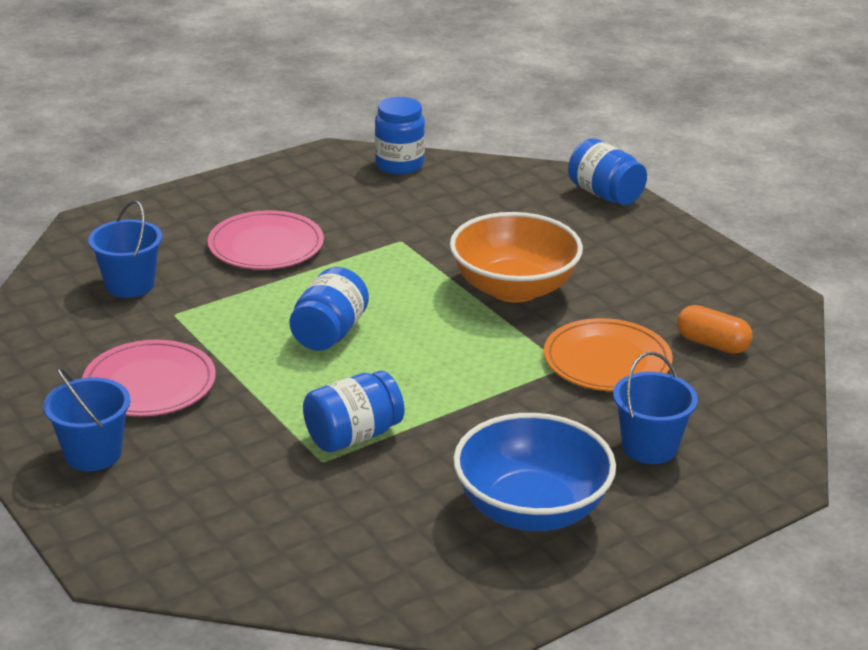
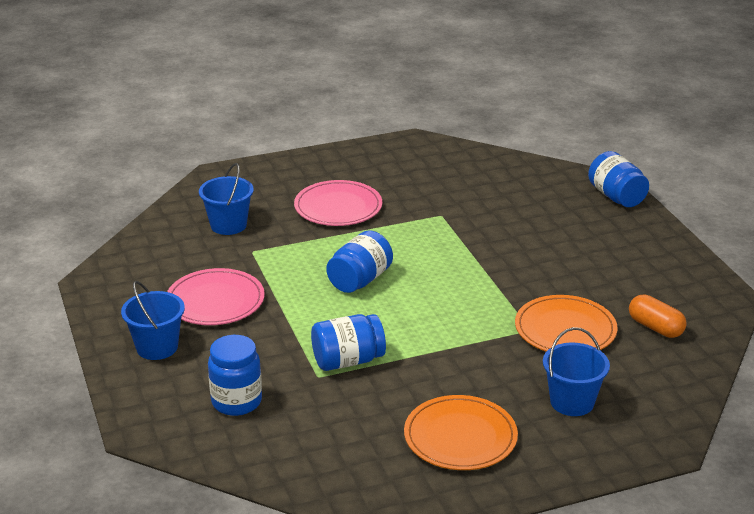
camera: 15 degrees right, 0 degrees up
blue jar [375,97,425,175] -> blue jar moved to [208,335,262,416]
orange bowl [450,212,583,303] -> none
blue bowl [453,413,616,531] -> orange plate [404,395,518,470]

